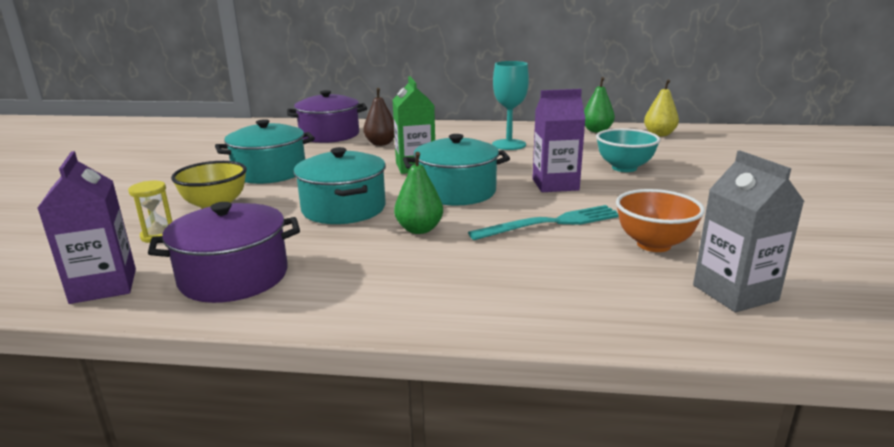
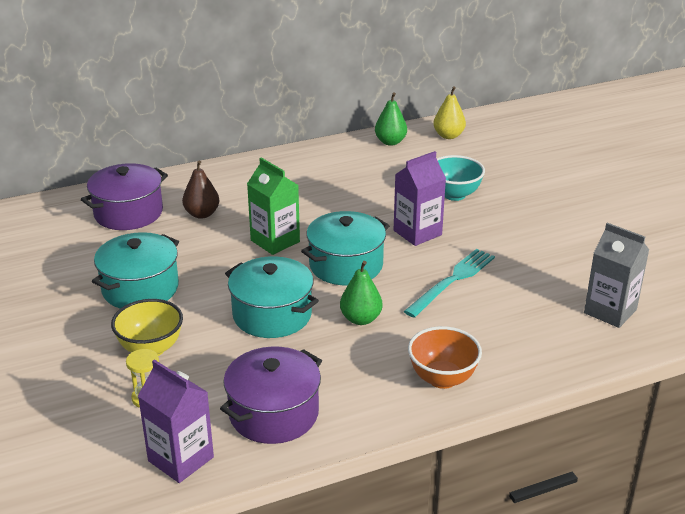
camera: 30 degrees left, 10 degrees up
turquoise goblet [492,61,529,150] -> none
orange bowl [616,189,705,252] -> orange bowl moved to [408,326,482,389]

